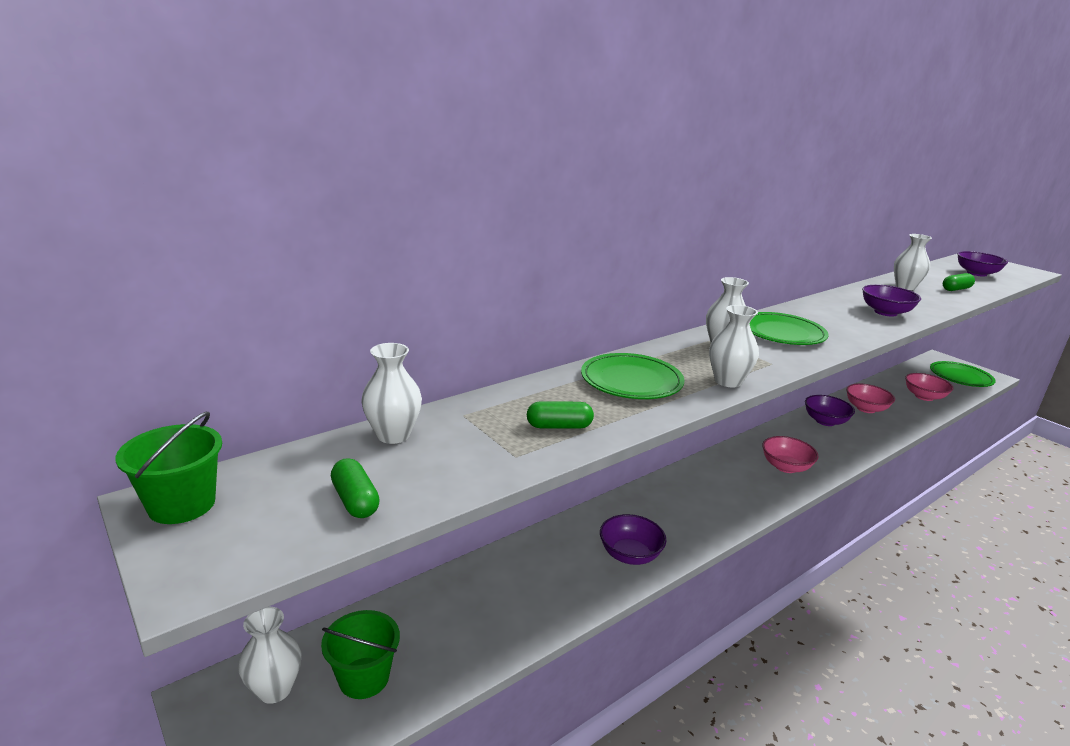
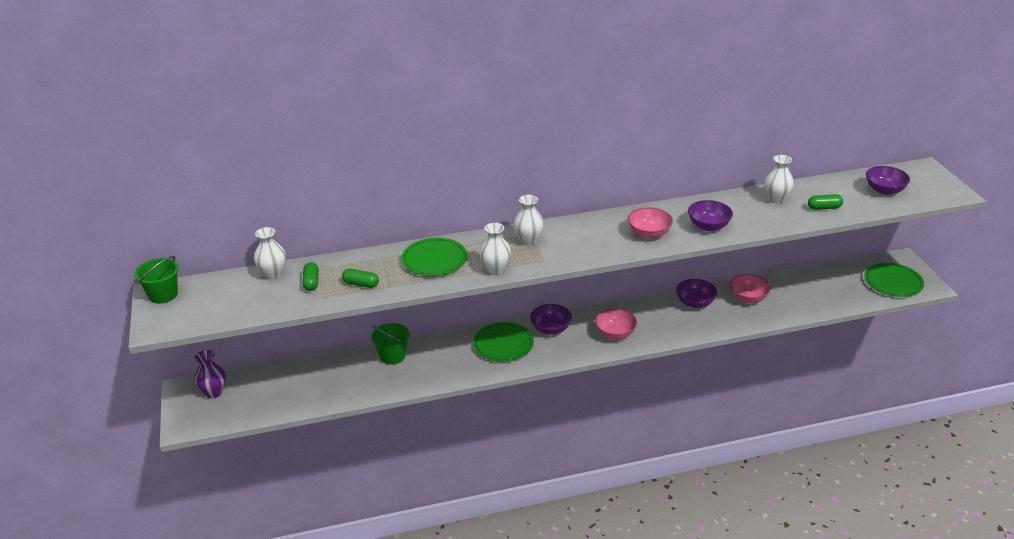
camera: 25 degrees right, 10 degrees up
white vase [238,607,301,704] -> purple vase [195,350,226,398]
green bucket [321,610,400,699] -> green bucket moved to [371,323,409,365]
green capsule [331,458,380,518] -> green capsule moved to [302,262,319,291]
purple bowl [600,514,666,565] -> purple bowl moved to [530,304,572,335]
green plate [750,312,829,345] -> green plate moved to [473,322,534,362]
pink bowl [905,373,954,401] -> pink bowl moved to [628,207,673,239]

